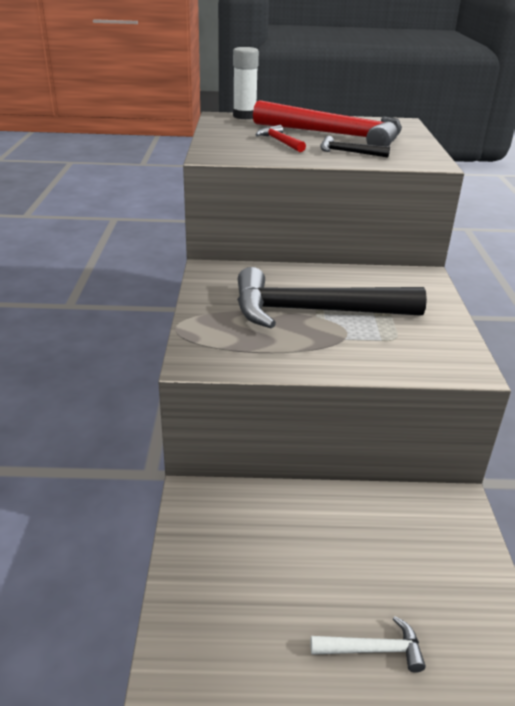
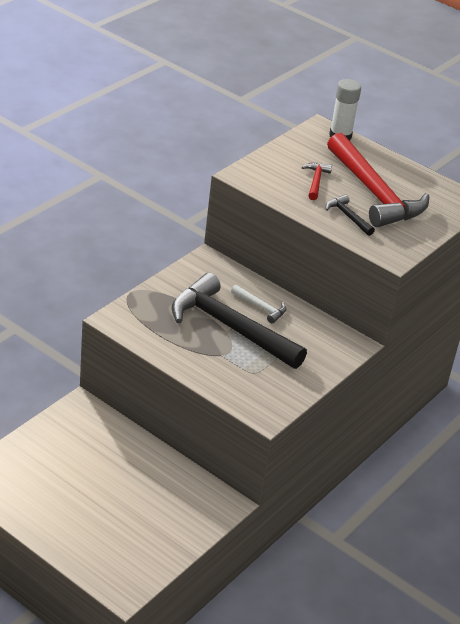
camera: 35 degrees right, 5 degrees up
white hammer [310,616,426,673] -> white hammer moved to [231,285,286,323]

